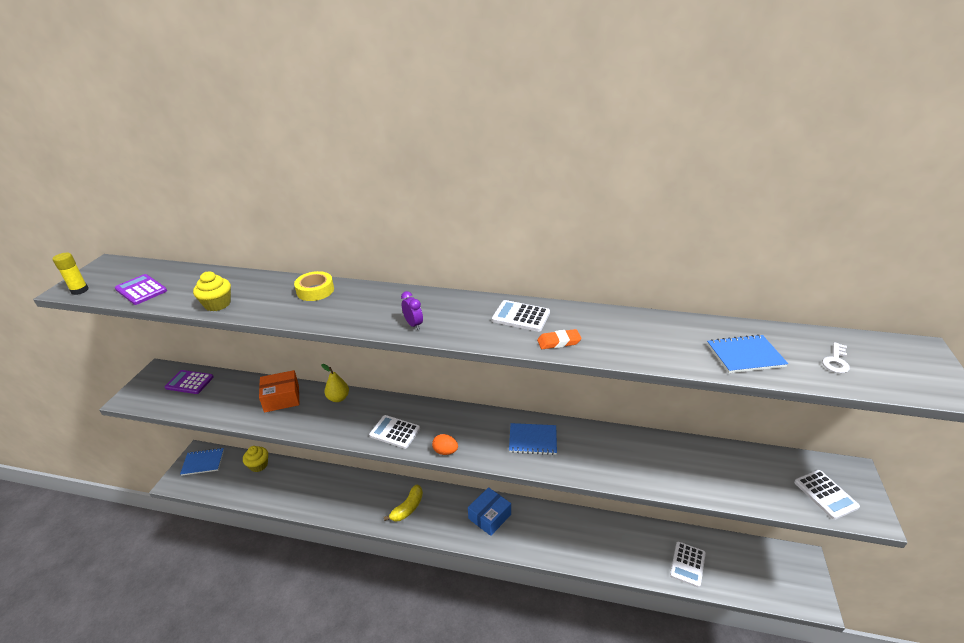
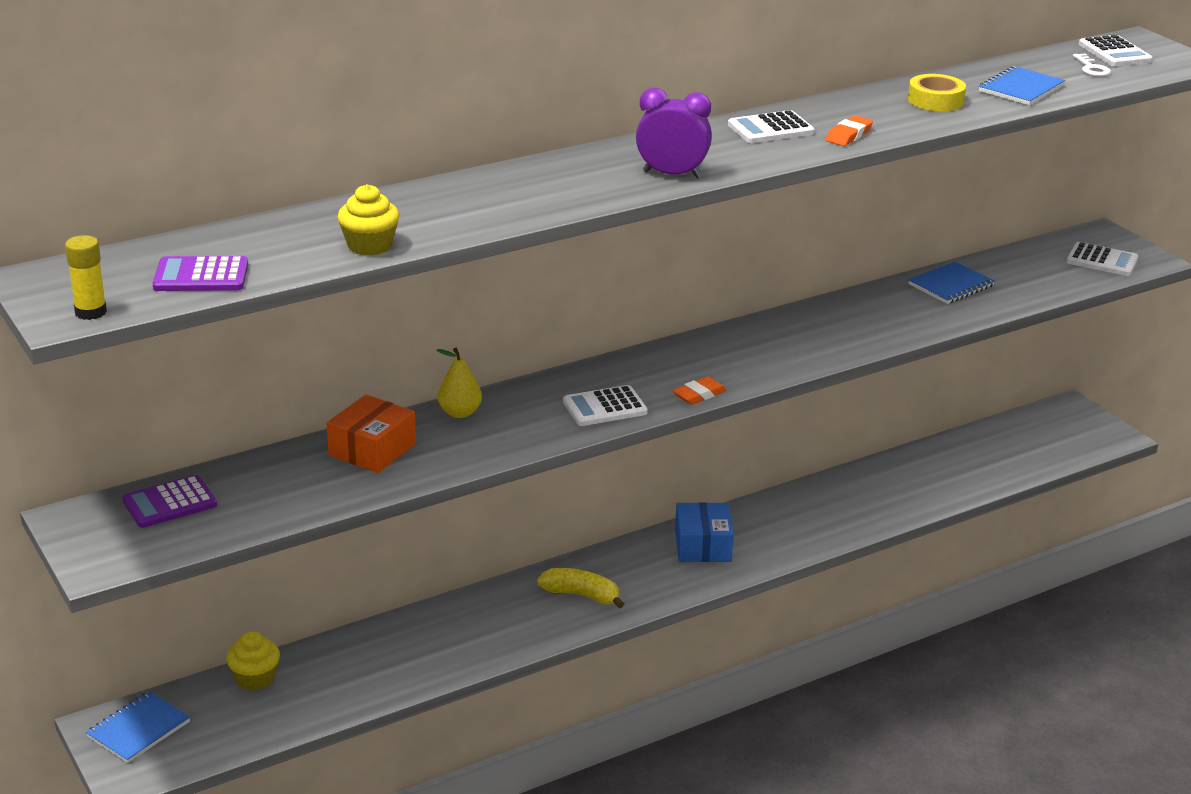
camera: 45 degrees left, 5 degrees down
yellow tape [294,271,334,301] -> yellow tape moved to [908,74,966,111]
yellow banana [384,485,423,521] -> yellow banana turned 60 degrees counterclockwise [537,568,624,609]
purple clock [401,291,423,330] -> purple clock [636,88,712,178], size x1.70
orange egg [432,434,458,455] -> orange eraser [672,376,727,405]
blue notebook [509,423,557,455] -> blue notebook moved to [908,261,995,304]
white calculator [670,541,706,588] -> white calculator moved to [1079,35,1153,66]

